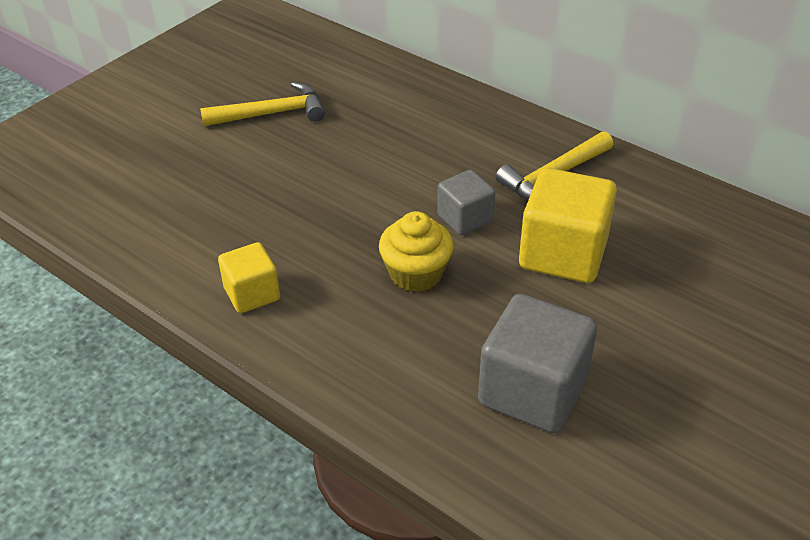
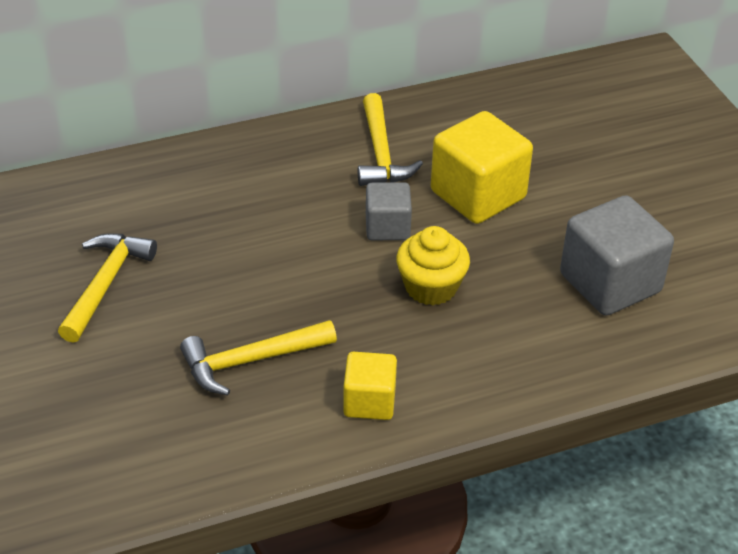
camera: 60 degrees left, 0 degrees up
none -> yellow hammer [180,320,337,395]

